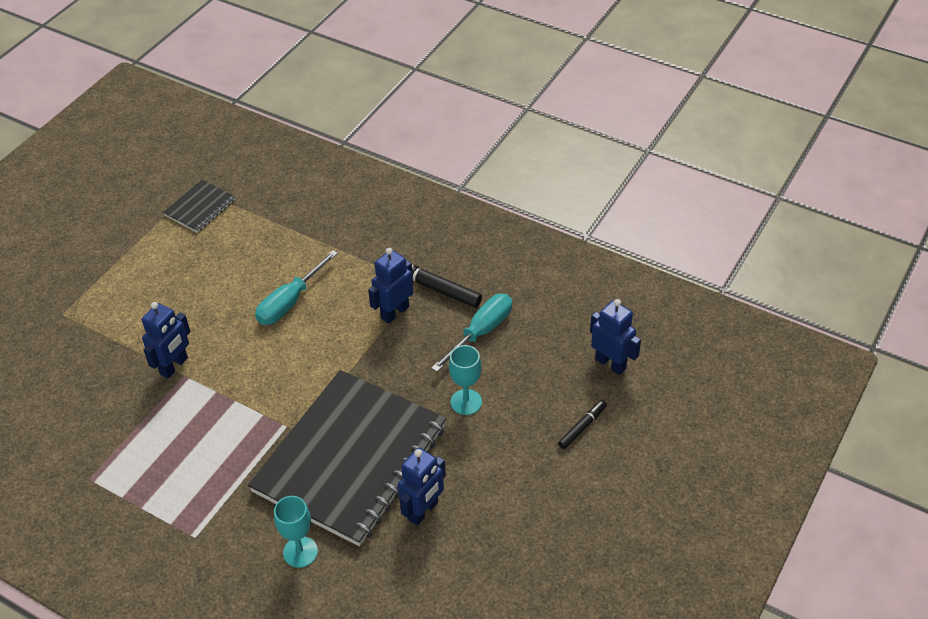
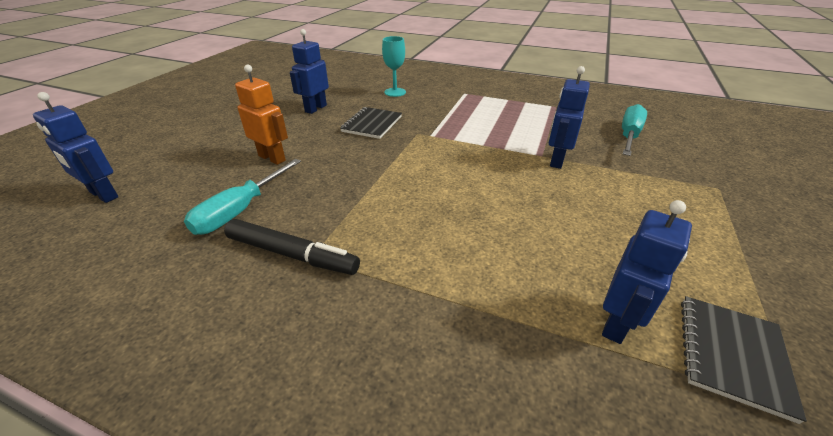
camera: 170 degrees right, 10 degrees down
black notebook [248,370,446,546] -> black notebook [340,107,402,139], size x0.42
turquoise screwdriver [255,250,338,325] -> turquoise screwdriver moved to [622,104,647,156]
blue robot [368,248,413,324] -> blue robot moved to [602,200,692,344]
turquoise goblet [449,345,482,415] -> orange robot [235,64,288,165]
black marker [558,400,607,449] -> none

